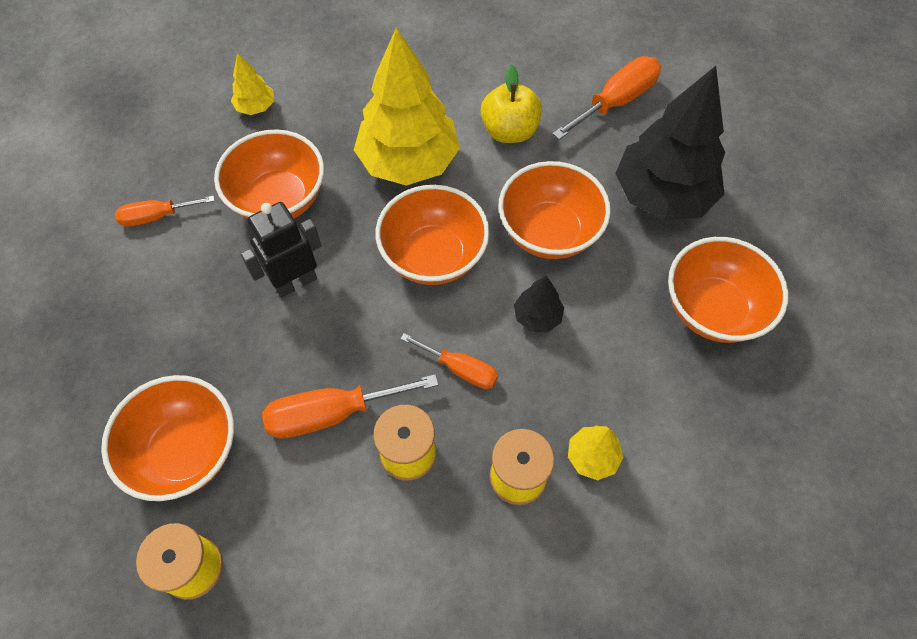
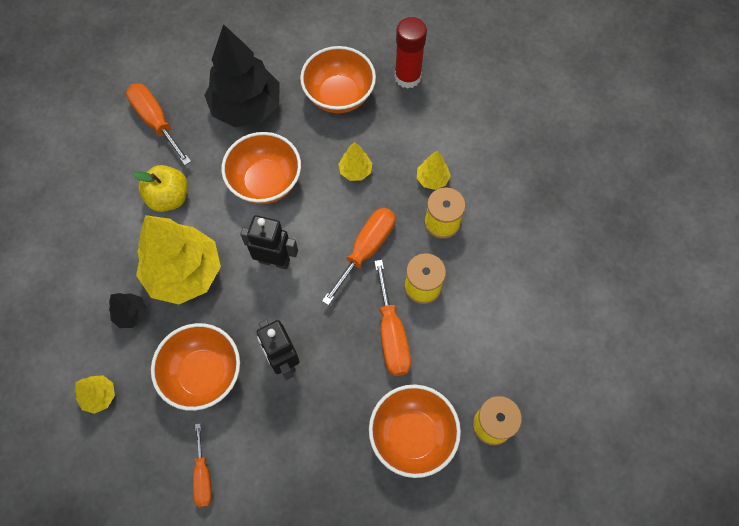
camera: 85 degrees left, 5 degrees up
orange bowl [376,185,489,285] -> black robot [240,215,298,269]
orange screwdriver [400,333,498,389] -> orange screwdriver [322,208,395,305], size x1.59
black tree [514,276,564,332] -> black tree moved to [109,293,147,328]
none -> yellow tree [338,142,372,181]
none -> red glue stick [395,17,427,89]

